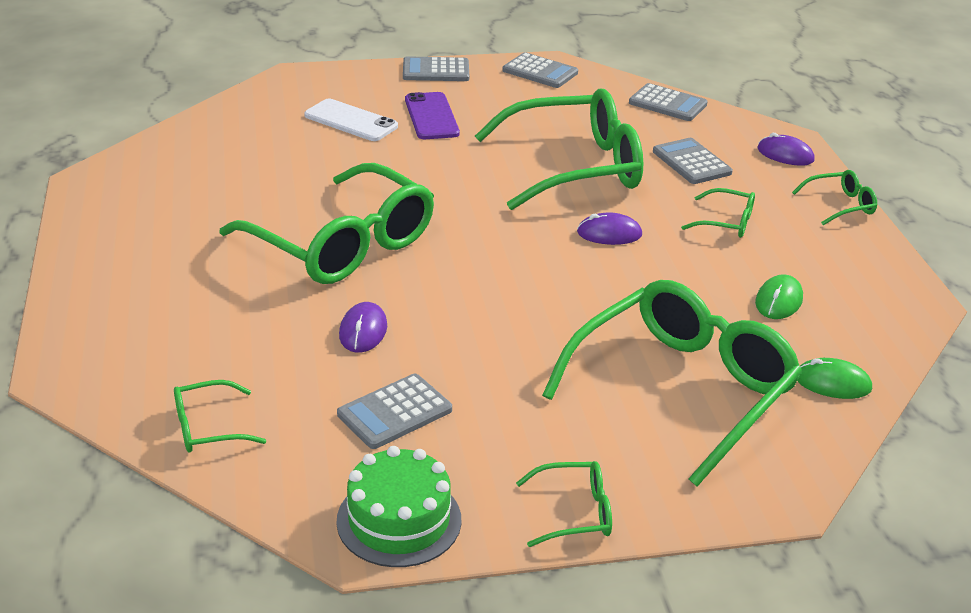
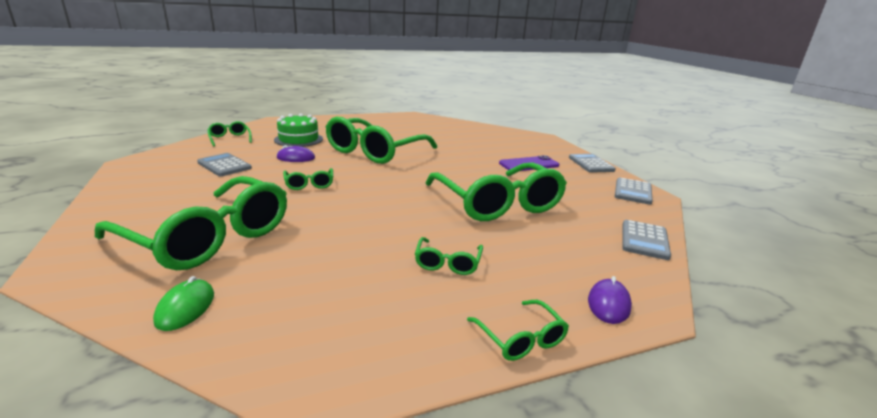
camera: 80 degrees right, 10 degrees down
white phone [304,99,398,141] -> none
green cake [336,446,462,567] -> green cake moved to [274,113,323,147]
green glasses [516,461,612,547] -> green glasses moved to [283,168,333,190]
purple mouse [577,212,642,245] -> none
grey calculator [653,138,733,184] -> none
green mouse [755,274,803,319] -> none

